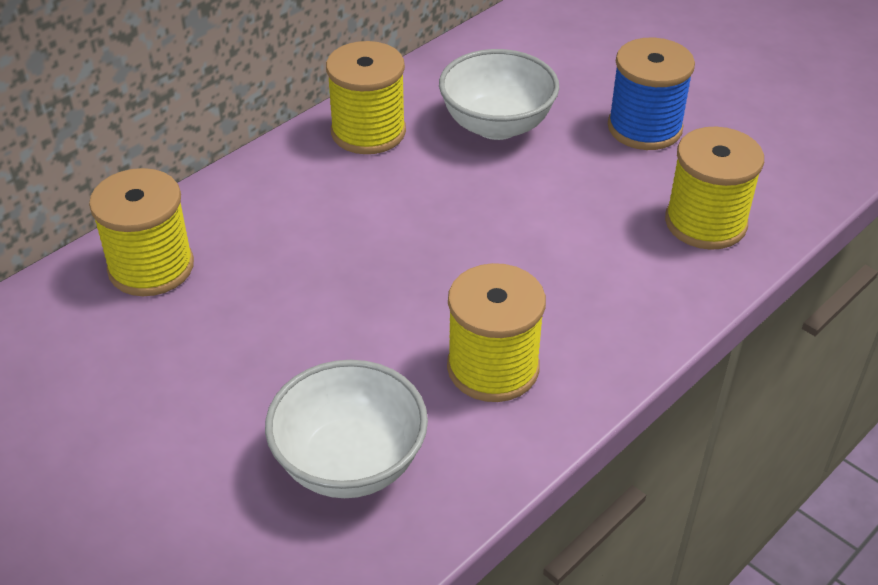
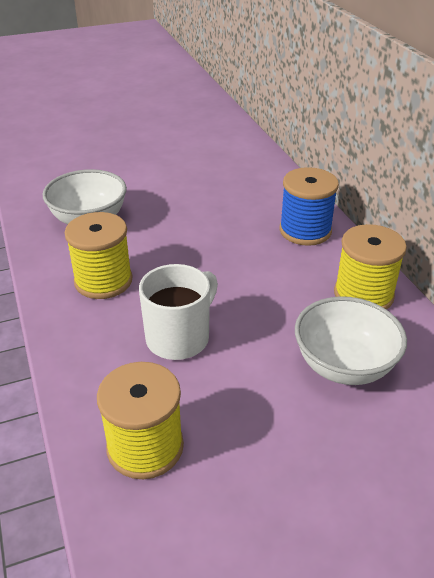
camera: 115 degrees right, 5 degrees down
yellow spool [89,168,194,296] -> none
blue spool [608,38,695,150] -> blue spool moved to [279,167,339,246]
none -> white mug [139,264,218,360]

